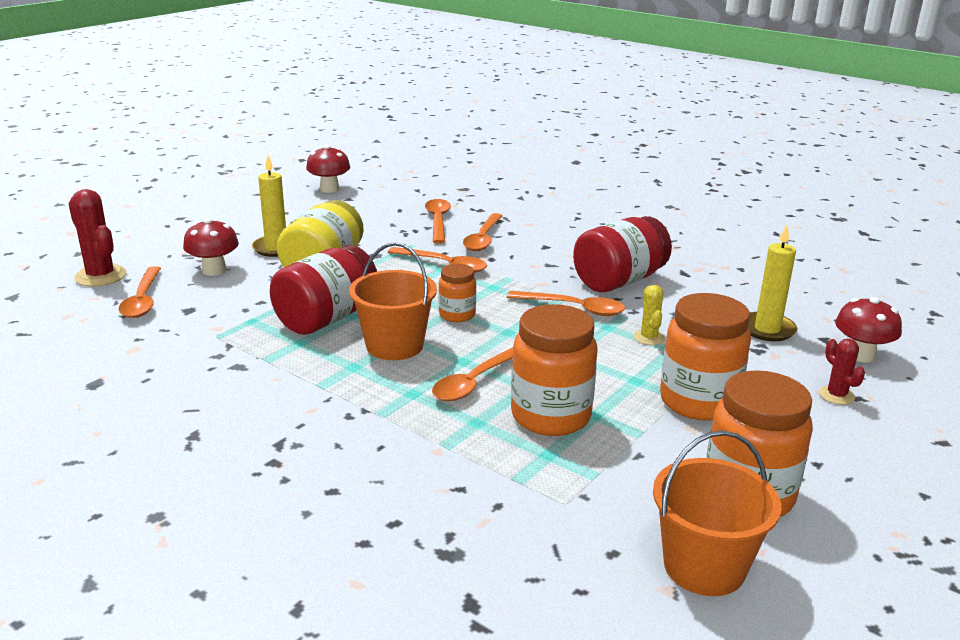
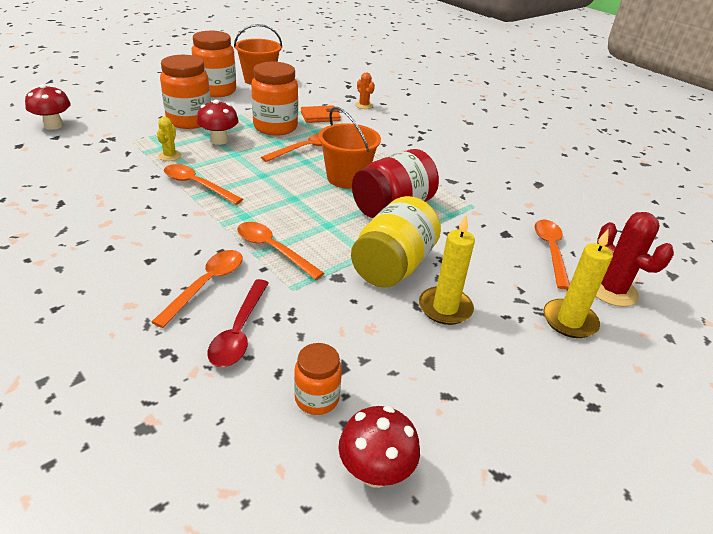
camera: 170 degrees left, 10 degrees up
red mushroom [183,218,239,276] -> red mushroom moved to [197,100,239,145]
orange spoon [425,199,451,244] -> red spoon [207,279,269,367]
orange jar [438,264,476,322] -> orange jar moved to [294,343,342,415]
red jar [573,216,672,292] -> none
yellow candle [748,225,797,341] -> yellow candle moved to [543,229,613,338]
red cactus [819,339,865,405] -> none
none -> orange wallet [301,105,341,123]
none -> orange cactus [355,72,375,109]

